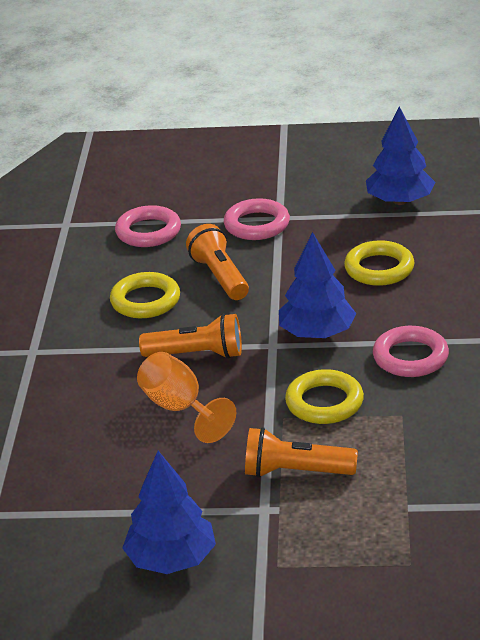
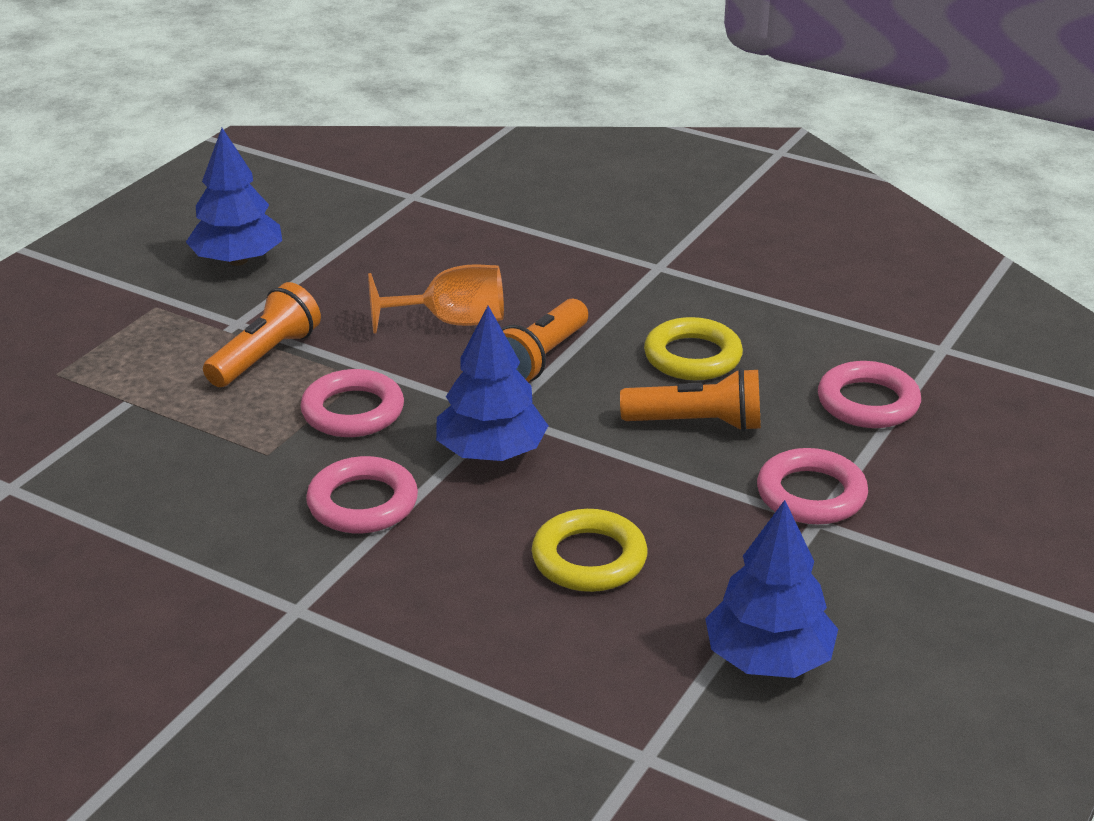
camera: 115 degrees right, 0 degrees up
yellow ring [285,369,364,424] -> pink ring [300,369,404,437]

